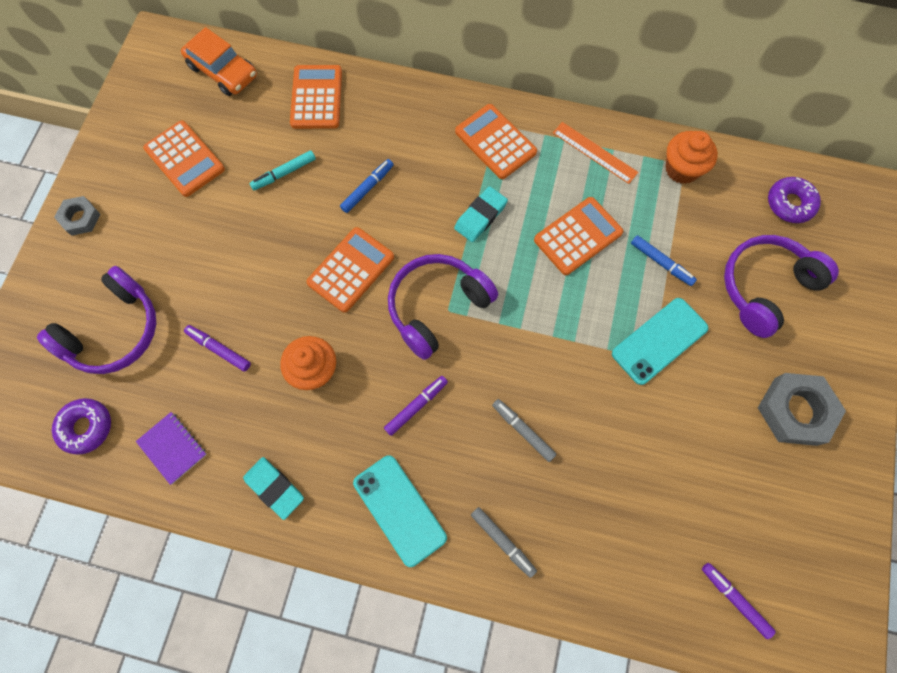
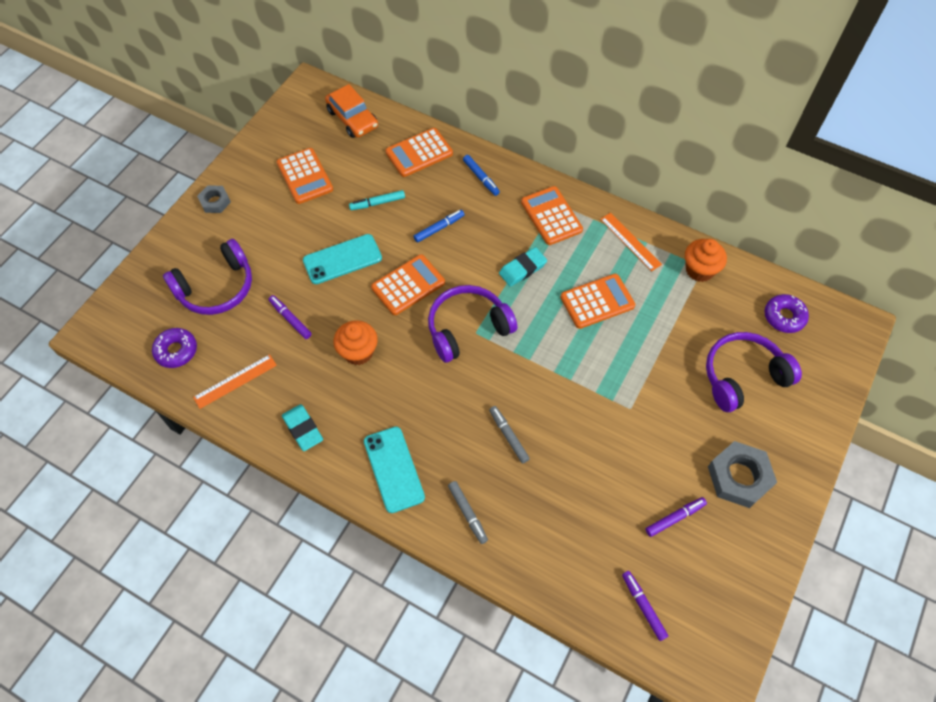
camera: 15 degrees right, 10 degrees down
purple notebook [136,412,207,485] -> orange ruler [193,354,277,409]
orange calculator [290,65,342,129] -> orange calculator turned 135 degrees counterclockwise [386,128,453,177]
purple marker [384,376,448,436] -> purple marker moved to [646,497,707,537]
turquoise phone [612,298,708,385] -> turquoise phone moved to [303,234,382,284]
blue marker [631,235,697,286] -> blue marker moved to [463,155,500,196]

